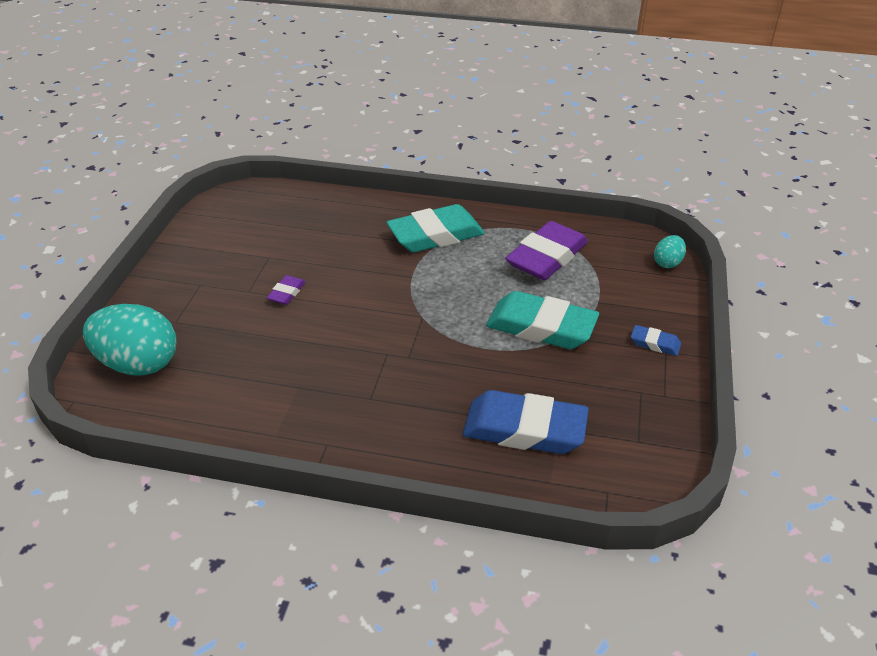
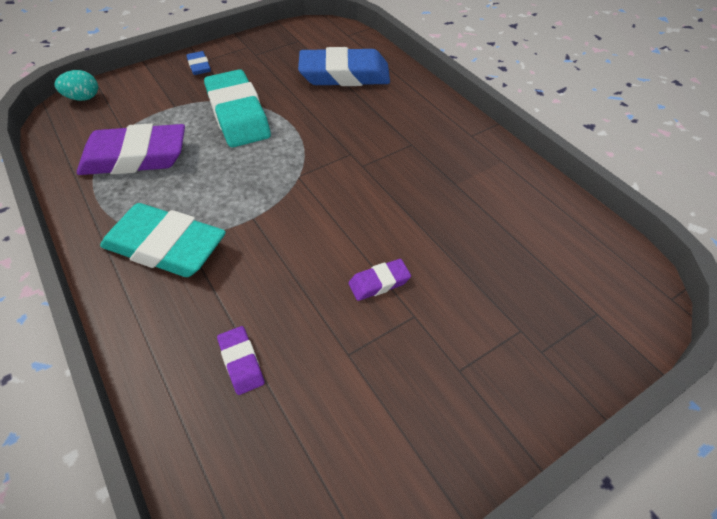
camera: 135 degrees left, 10 degrees up
turquoise egg [83,304,177,376] -> none
blue eraser [463,390,589,454] -> blue eraser turned 60 degrees counterclockwise [298,47,390,86]
none -> purple eraser [217,326,265,395]

